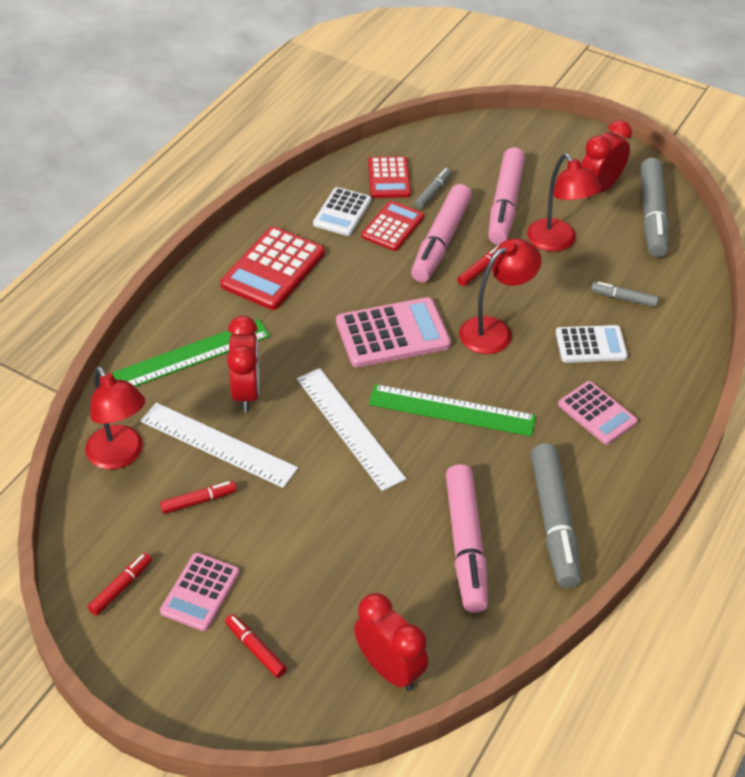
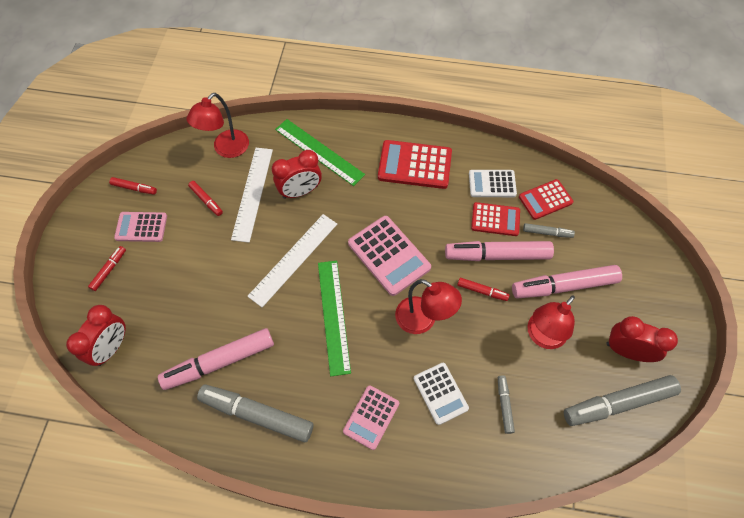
camera: 70 degrees right, 15 degrees up
grey marker [531,443,581,588] -> grey marker turned 45 degrees clockwise [197,384,314,442]

